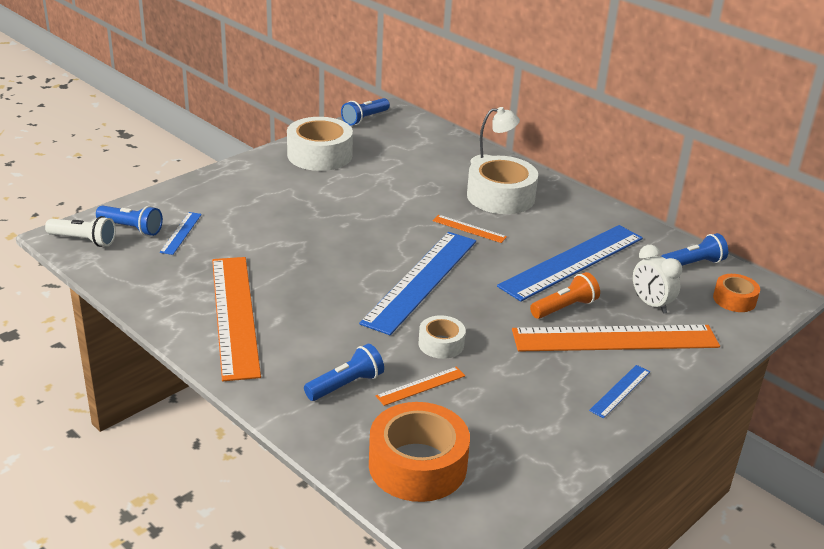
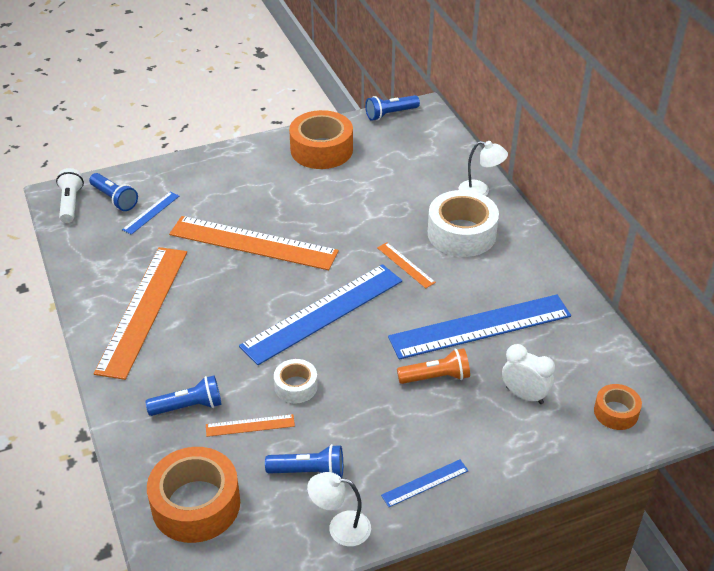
camera: 25 degrees right, 10 degrees up
white flashlight [45,216,116,247] -> white flashlight turned 135 degrees counterclockwise [56,168,84,223]
white tape [287,117,353,171] -> orange tape [289,110,353,169]
orange ruler [512,325,720,352] -> orange ruler moved to [169,216,339,270]
white clock [633,245,682,314] -> white clock turned 135 degrees clockwise [502,344,555,404]
blue flashlight [661,233,728,266] -> blue flashlight moved to [265,444,343,478]
none -> white lamp [307,472,371,546]

